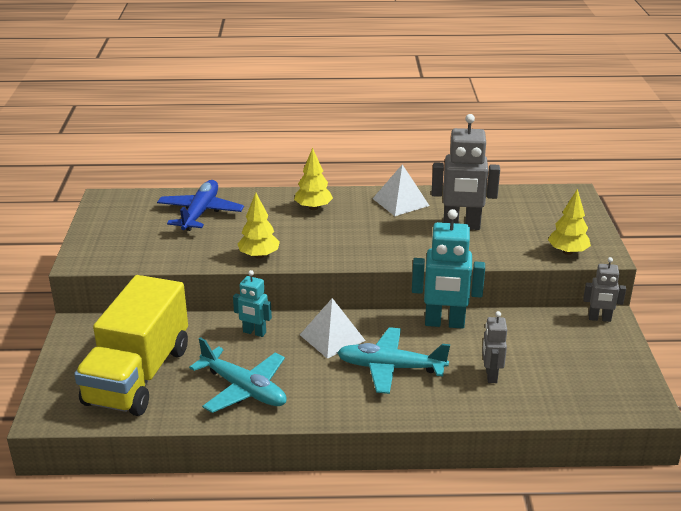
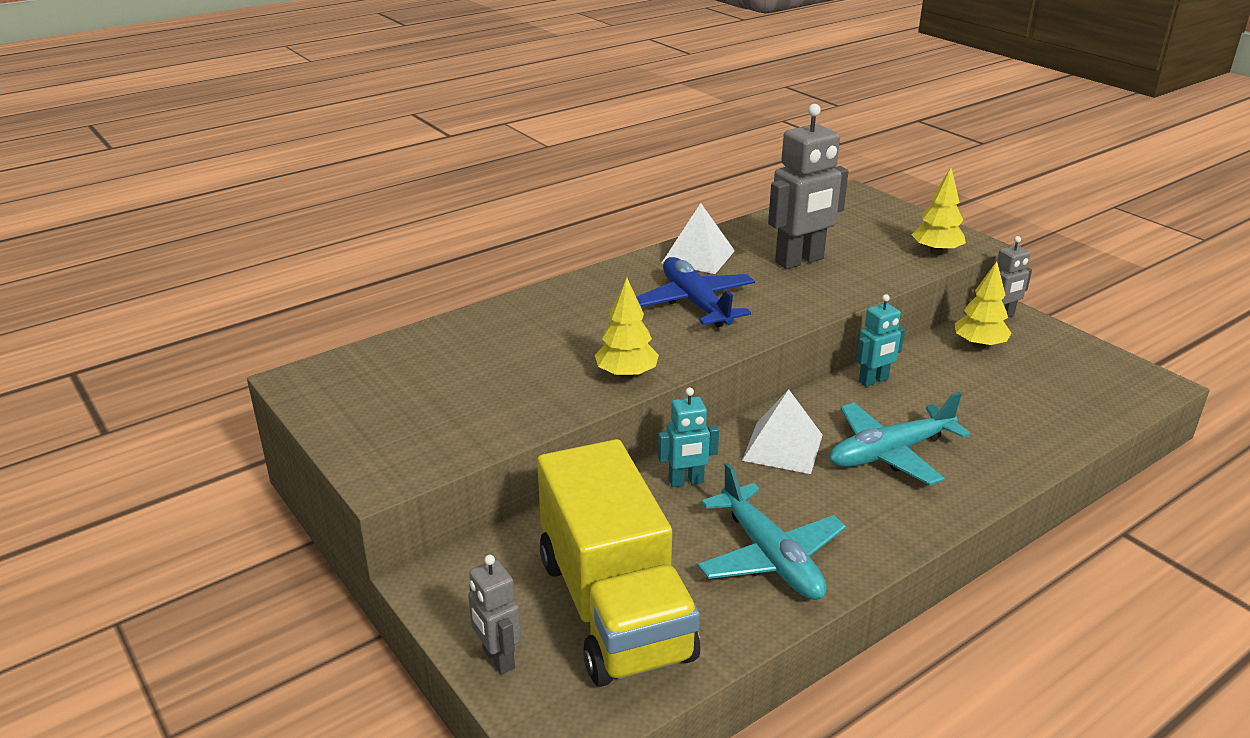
camera: 35 degrees left, 0 degrees up
blue plane [157,180,244,231] -> blue plane moved to [636,257,755,327]
turquoise plane [189,337,287,413] -> turquoise plane turned 60 degrees clockwise [698,463,846,600]
yellow tree [294,148,333,210] -> yellow tree moved to [955,261,1011,349]
turquoise robot [412,209,485,329] -> turquoise robot [856,294,905,387], size x0.56
grey robot [482,311,507,383] -> grey robot moved to [468,555,521,675]

